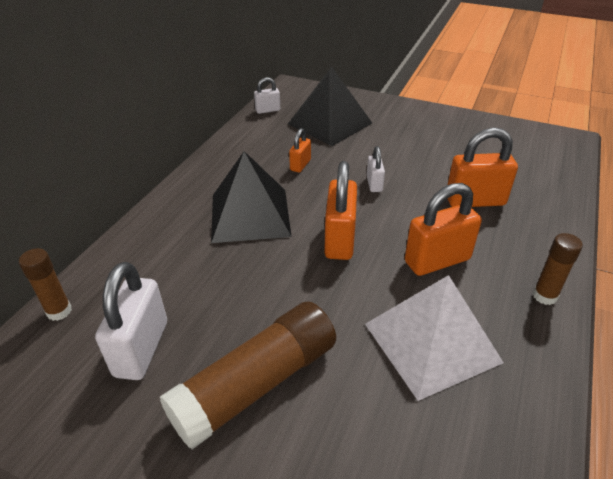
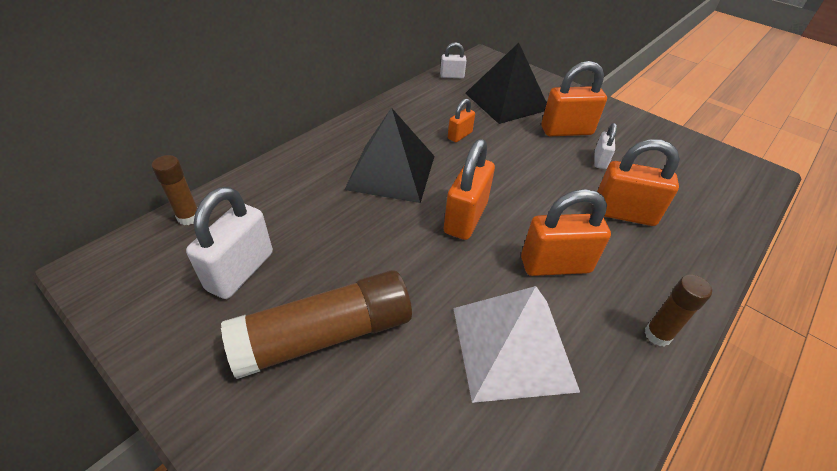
camera: 15 degrees right, 5 degrees up
white padlock [367,146,385,192] -> white padlock moved to [595,123,617,169]
none -> orange padlock [541,61,607,136]

